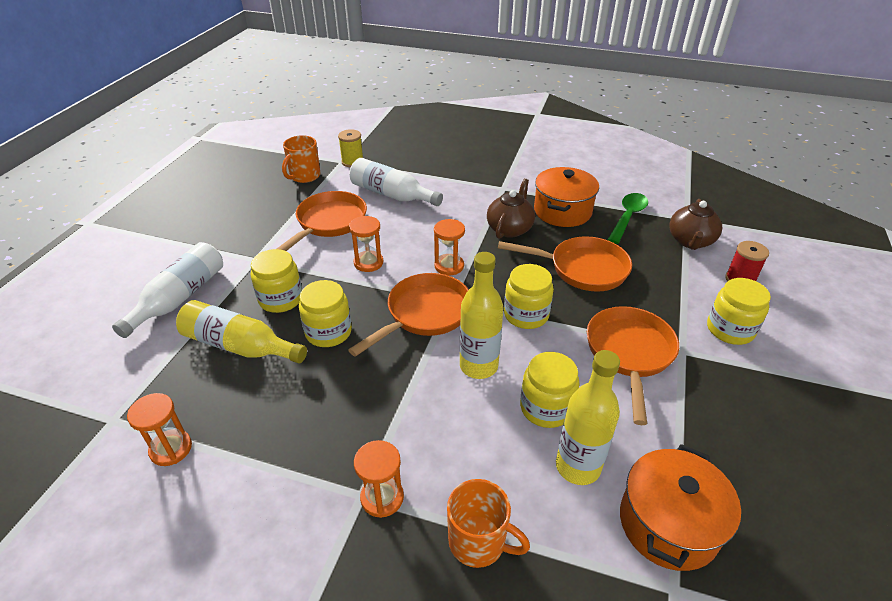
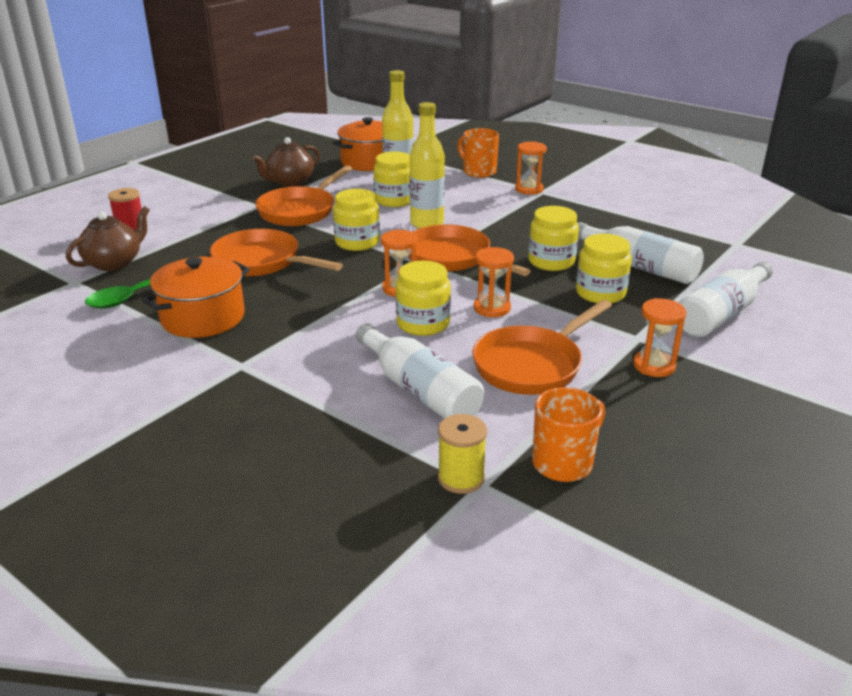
camera: 160 degrees left, 10 degrees down
orange hourglass [127,393,192,466] -> orange hourglass moved to [633,298,686,377]
yellow bottle [176,300,307,363] -> white bottle [578,222,704,284]
orange pan [348,273,468,357] -> orange pan turned 75 degrees clockwise [408,225,531,276]
brown teapot [487,179,535,239] -> brown teapot moved to [252,137,320,187]
yellow jar [707,278,771,345] -> yellow jar moved to [396,261,451,336]

